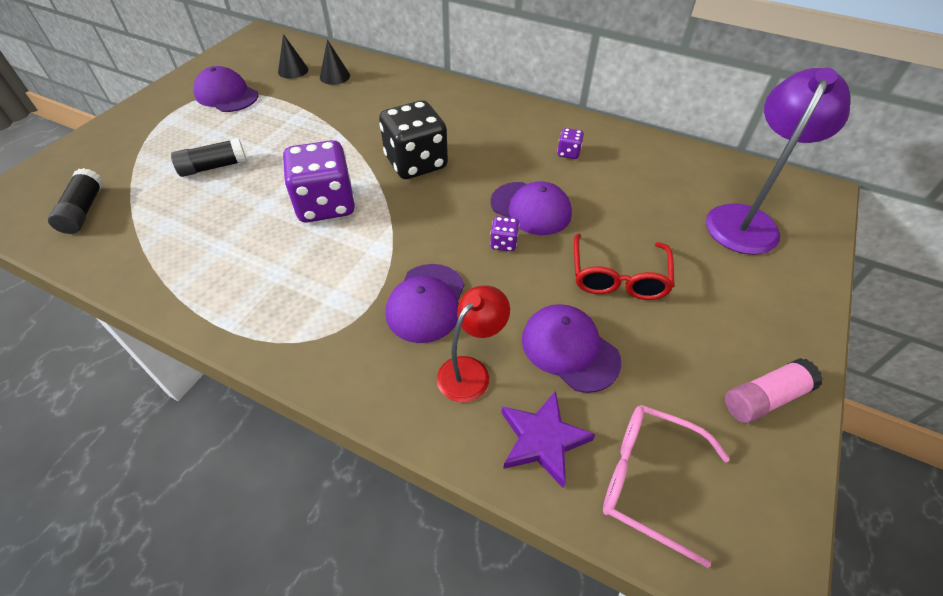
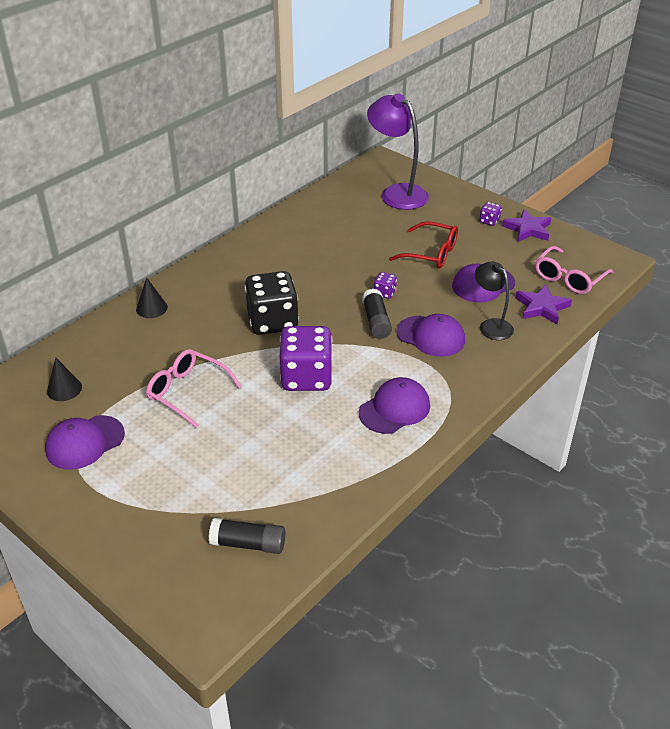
camera: 75 degrees left, 10 degrees down
black glue stick [171,138,247,177] -> black glue stick moved to [362,288,392,339]
black cone [320,40,350,85] -> black cone moved to [136,277,168,318]
red lamp [437,286,510,402] -> black lamp [475,262,514,340]
purple cap [491,181,572,235] -> purple cap moved to [359,377,430,434]
purple dice [557,128,584,159] -> purple dice moved to [479,202,502,226]
pink glue stick [725,358,823,423] -> purple star [502,209,551,242]
none -> pink glasses [146,349,242,428]

